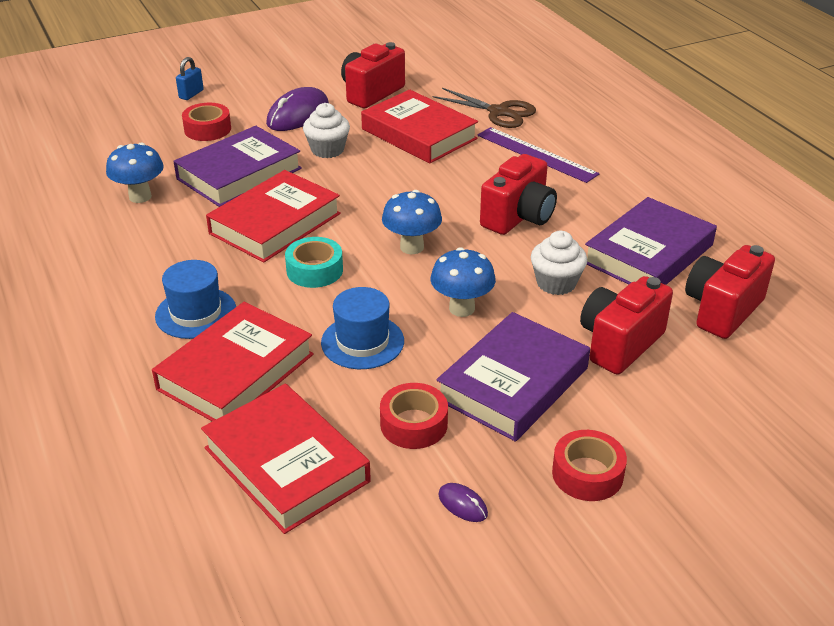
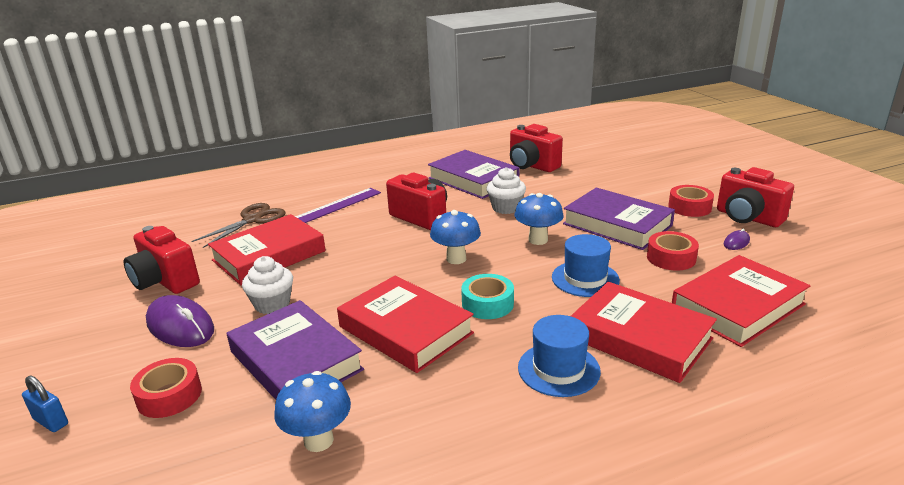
camera: 85 degrees left, 10 degrees down
red camera [580,276,673,375] -> red camera moved to [717,167,794,227]

